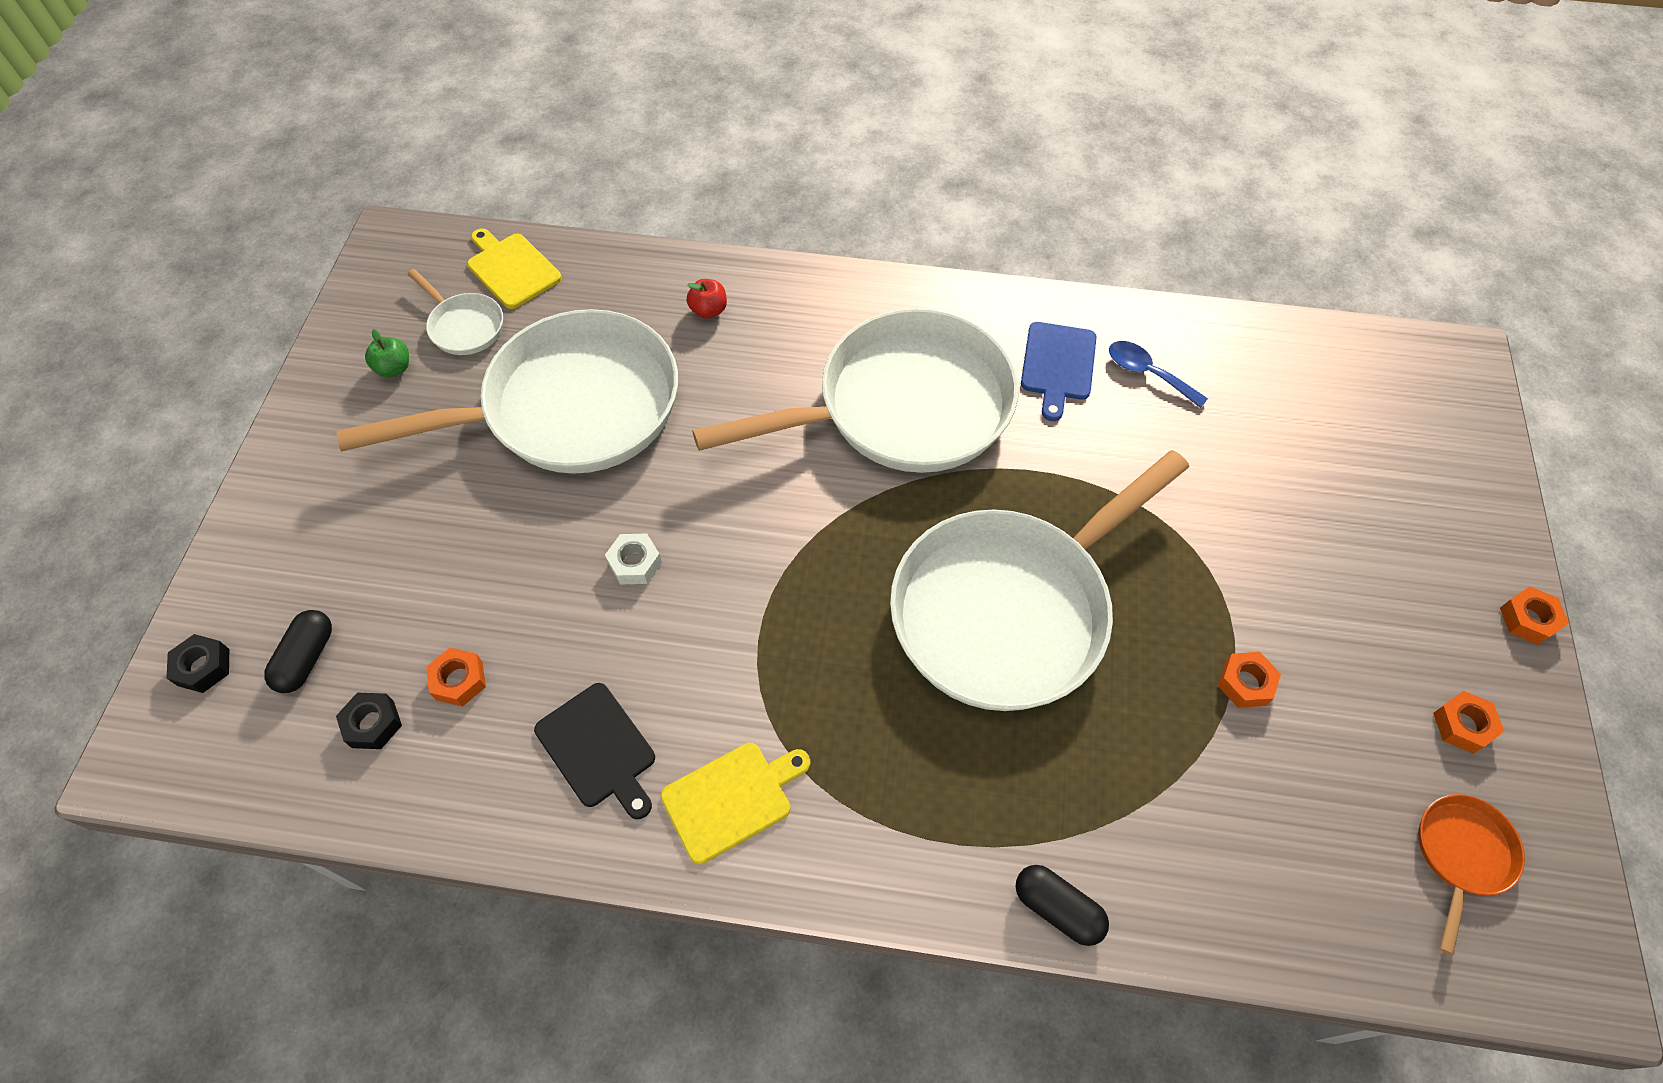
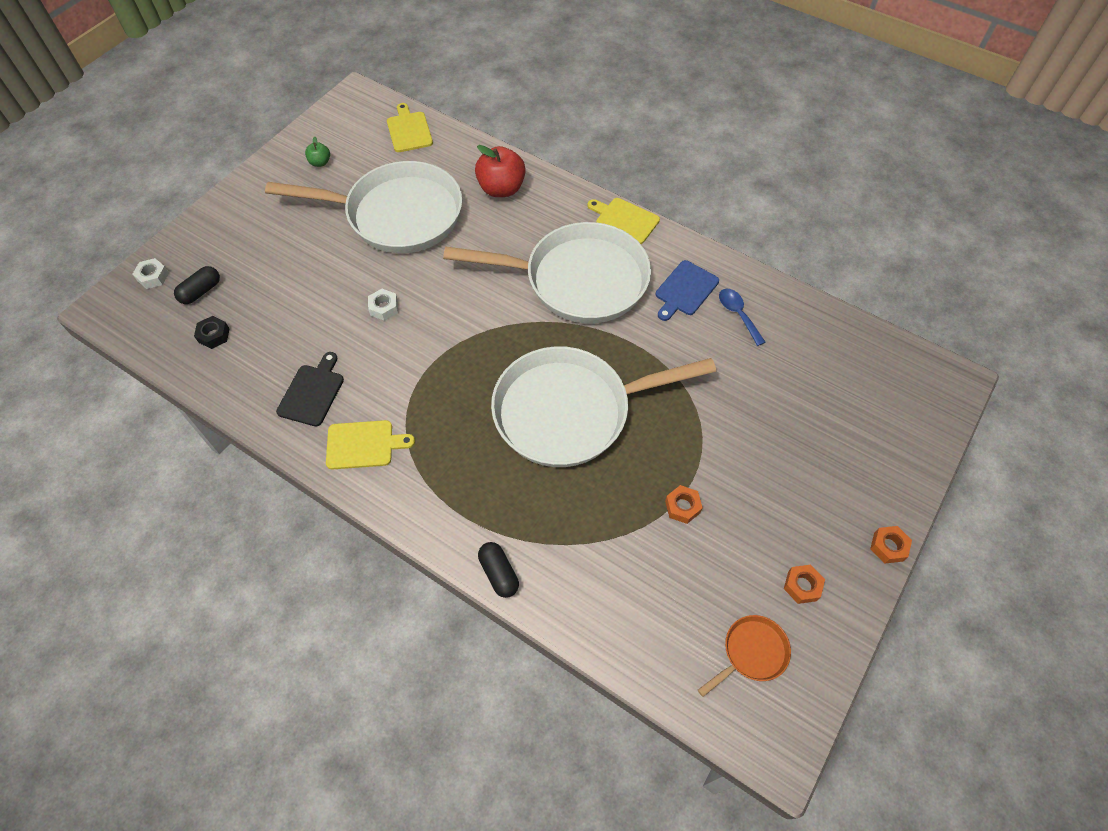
camera: 25 degrees right, 0 degrees up
black nut [166,634,229,693] -> white nut [133,258,169,289]
white pan [408,269,503,355] -> none
orange nut [426,648,486,707] -> none
black cutting board [534,683,655,819] -> black cutting board turned 150 degrees counterclockwise [276,352,344,426]
red apple [687,279,727,319] -> red apple [475,145,526,197], size x2.02
none -> yellow cutting board [587,198,660,244]

